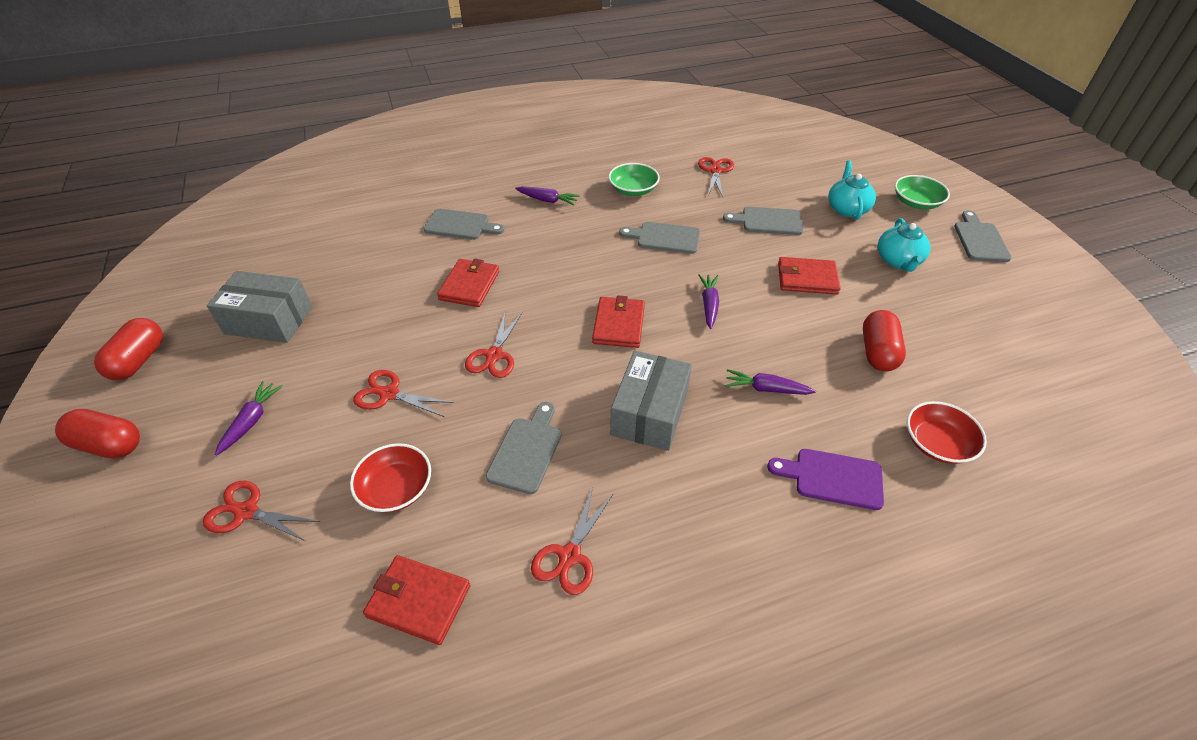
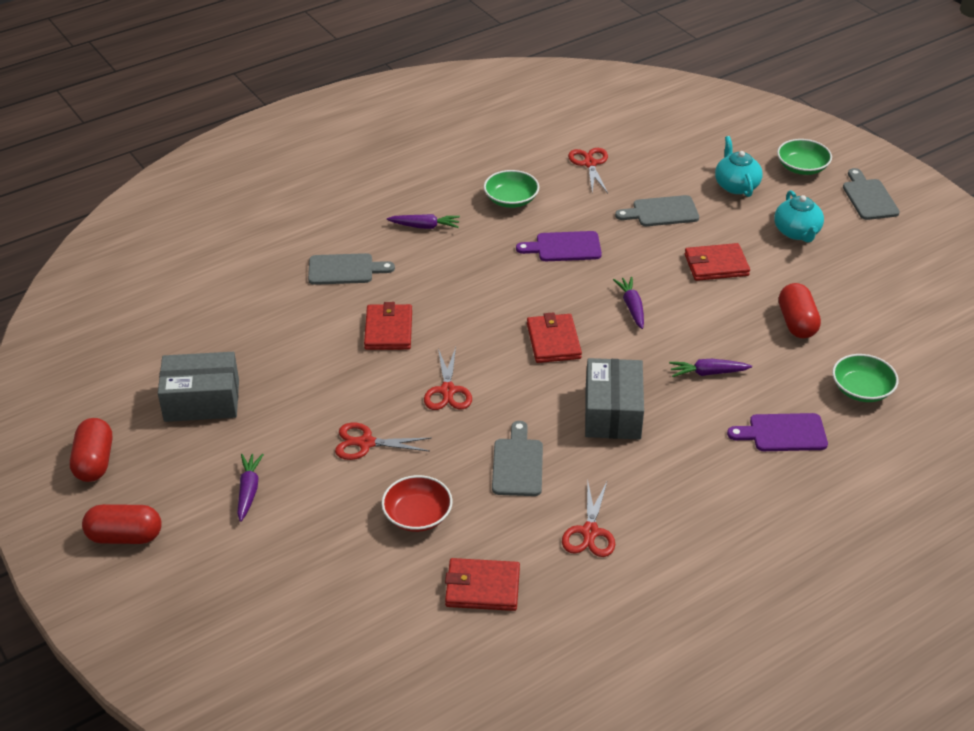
camera: 15 degrees left, 5 degrees down
red scissors [203,481,320,541] -> none
grey cutting board [619,222,700,254] -> purple cutting board [516,231,602,261]
red bowl [907,401,987,464] -> green bowl [832,354,899,402]

